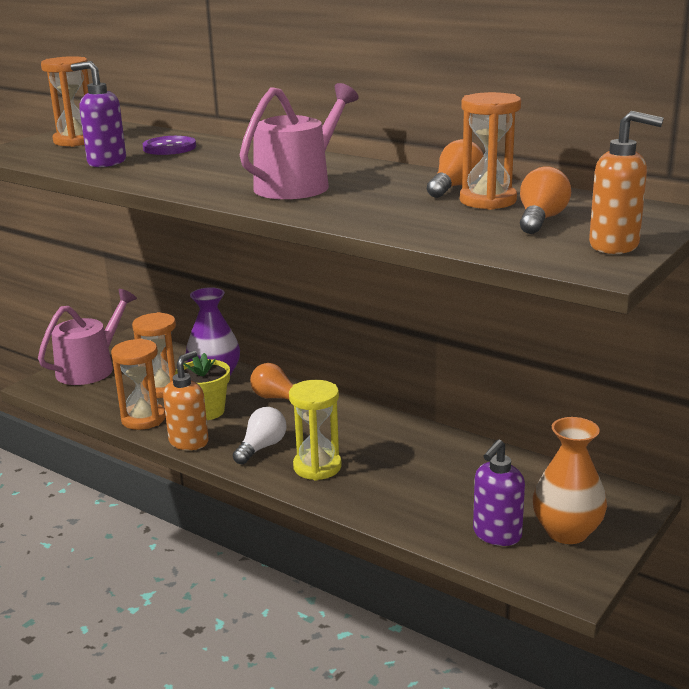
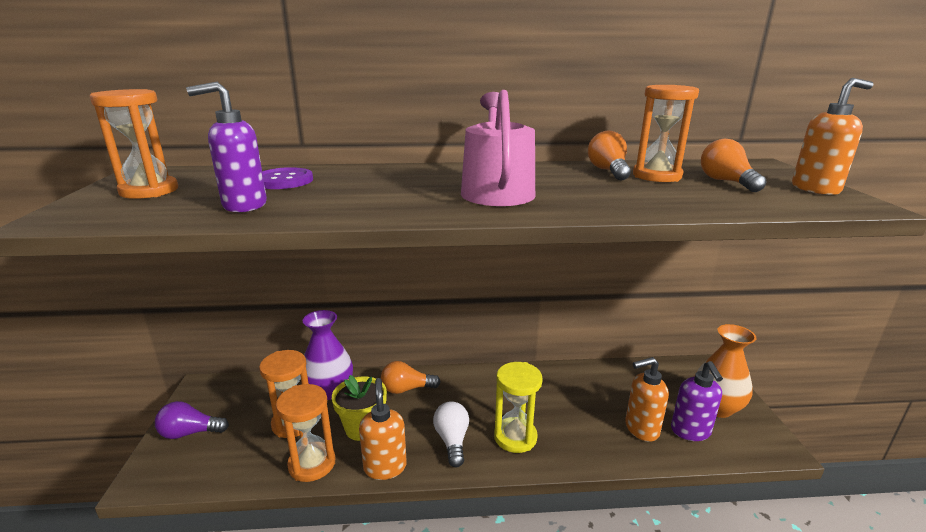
camera: 40 degrees left, 0 degrees up
pink watering can [38,289,137,385] -> purple light bulb [155,401,229,439]
none -> orange soap dispenser [625,357,669,442]

